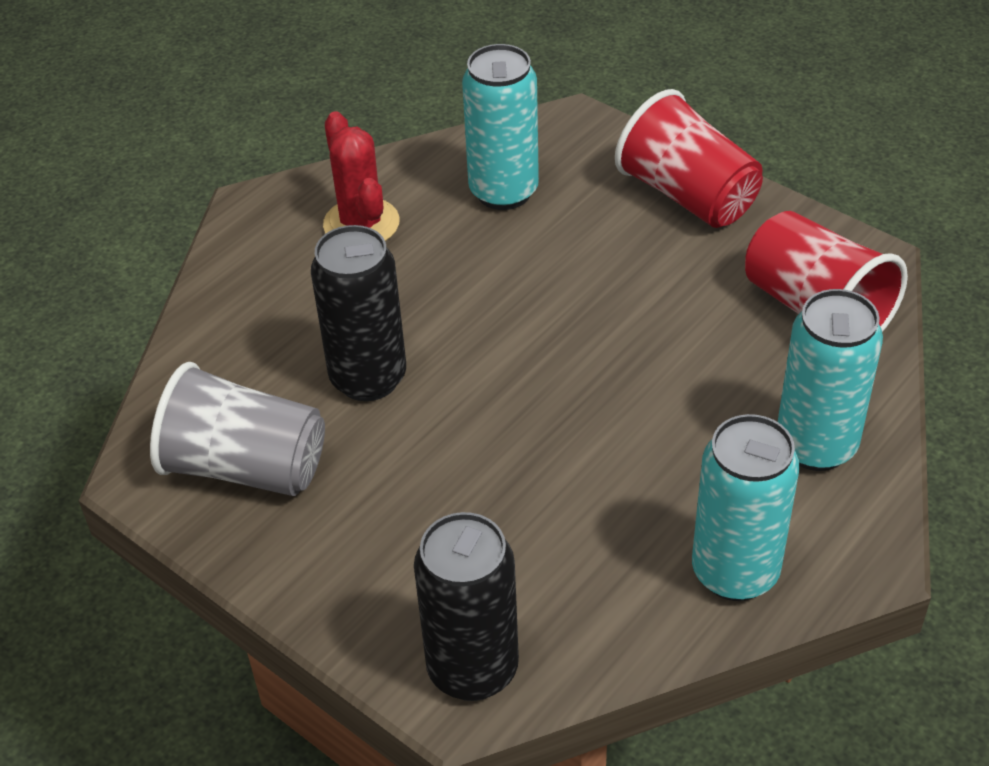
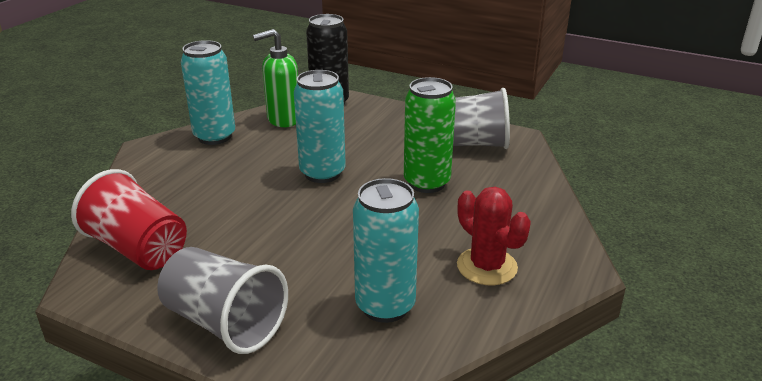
camera: 165 degrees right, 15 degrees down
black can [311,225,406,401] -> green can [404,77,456,193]
red cup [615,89,763,228] -> grey cup [157,247,288,354]
turquoise can [778,289,883,471] -> turquoise can moved to [294,70,346,183]
none -> green soap dispenser [253,29,298,127]

